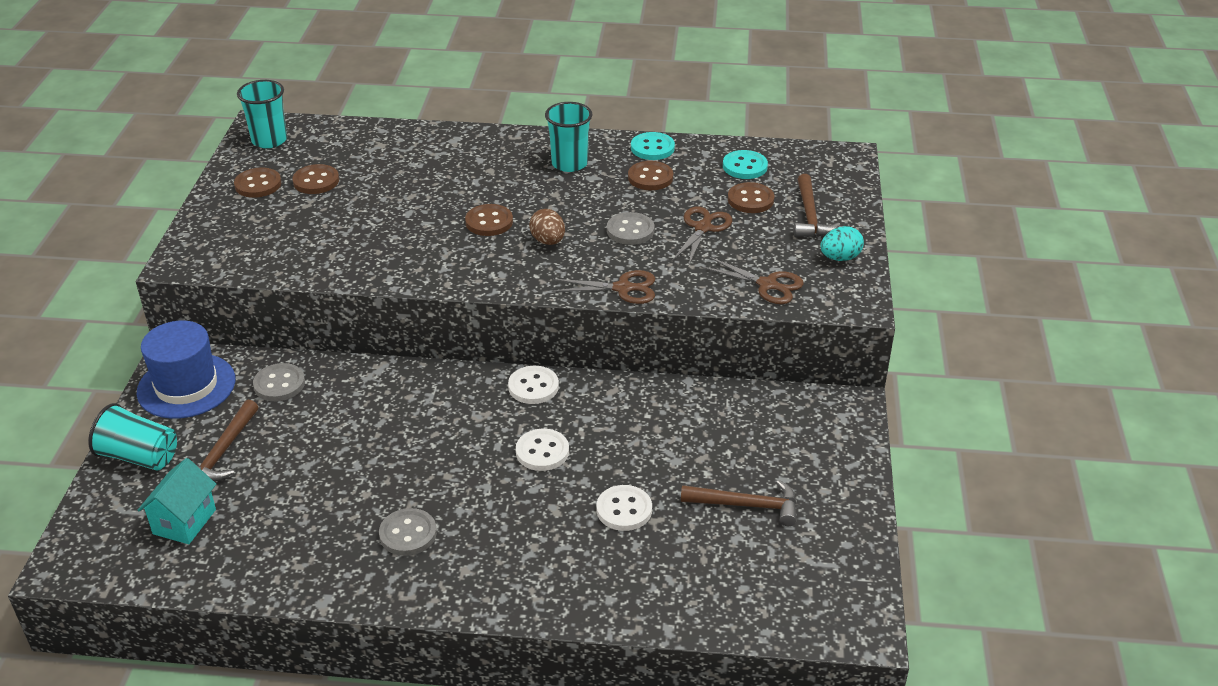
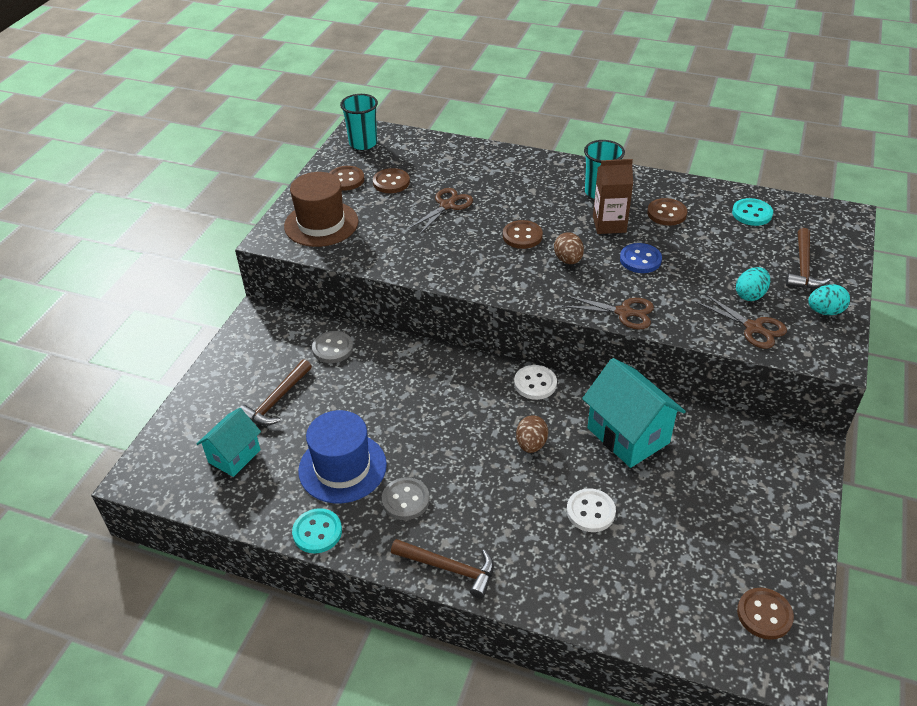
camera: 15 degrees right, 5 degrees up
turquoise cup [88,403,177,470] -> none
blue hat [137,321,235,419] -> blue hat moved to [298,410,387,503]
white button [516,429,569,471] -> brown egg [516,415,548,453]
grey button [607,212,655,245] -> blue button [620,243,662,273]
turquoise button [631,132,675,160] -> turquoise button moved to [292,508,342,554]
brown scissors [672,207,732,264] -> brown scissors moved to [409,188,473,234]
brown hammer [681,480,797,526] -> brown hammer moved to [391,539,494,599]
brown button [728,182,774,213] -> brown button moved to [737,588,794,640]
none -> brown hat [284,172,359,247]
none -> turquoise house [582,358,686,468]
none -> brown carton [593,159,633,234]
none -> turquoise egg [736,267,770,301]

